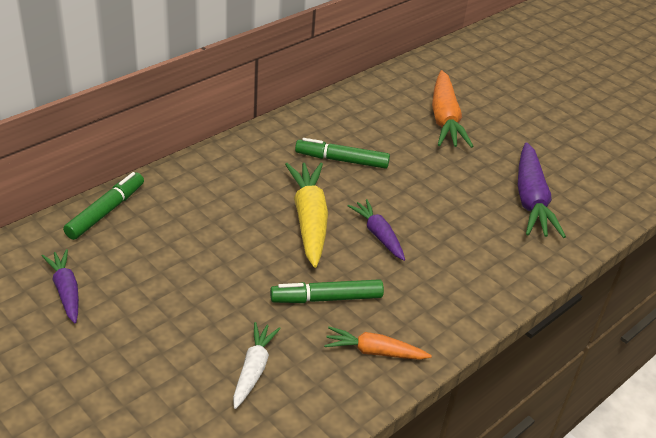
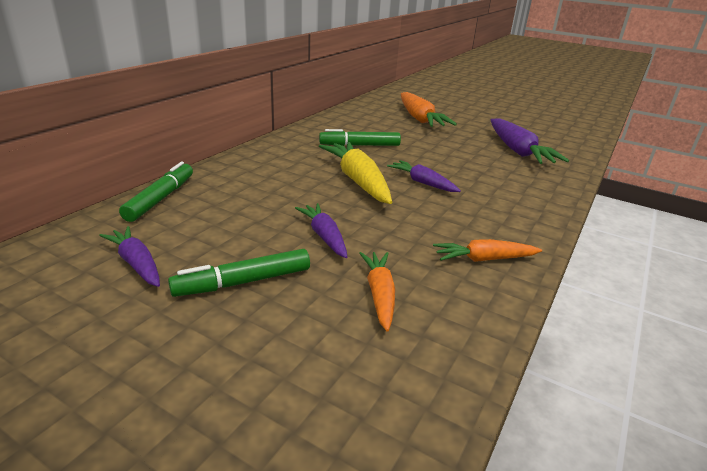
camera: 15 degrees left, 10 degrees down
white carrot [233,322,281,409] -> orange carrot [359,252,395,331]
green marker [270,279,384,303] -> green marker moved to [168,249,310,297]
none -> purple carrot [295,203,347,258]

